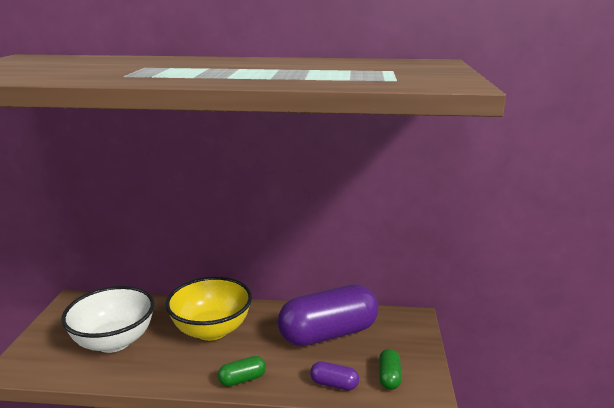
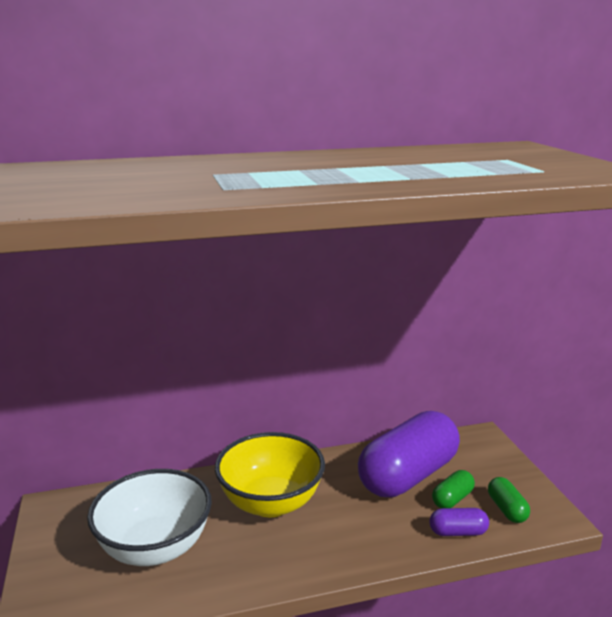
camera: 20 degrees left, 0 degrees up
green capsule [218,356,266,387] -> green capsule moved to [432,470,475,509]

